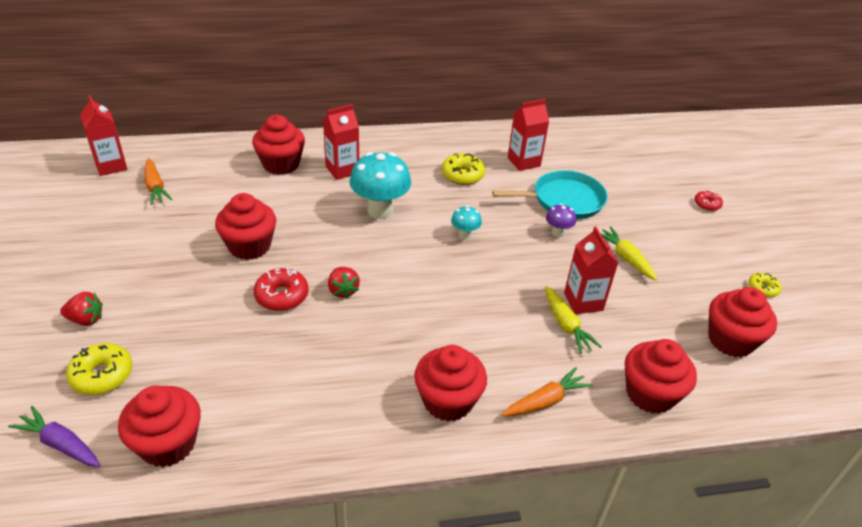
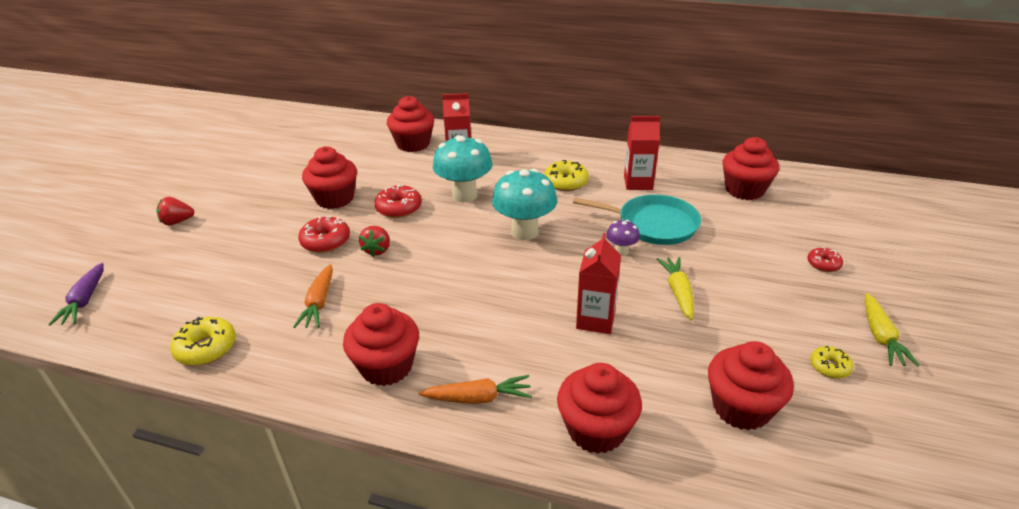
camera: 30 degrees right, 5 degrees down
purple carrot [8,406,100,467] -> purple carrot turned 150 degrees counterclockwise [48,263,104,326]
red strawberry [60,292,103,326] -> red strawberry turned 135 degrees clockwise [156,197,195,225]
yellow donut [66,343,132,395] -> yellow donut moved to [170,317,236,366]
red carton [80,95,127,176] -> none
red cupcake [118,385,201,467] -> red cupcake moved to [723,137,779,200]
orange carrot [144,158,172,205] -> orange carrot moved to [293,264,333,328]
turquoise mushroom [451,206,482,240] -> turquoise mushroom [492,169,557,240], size x2.03
yellow carrot [545,286,602,354] -> yellow carrot moved to [865,293,920,367]
none -> red donut [374,185,422,218]

